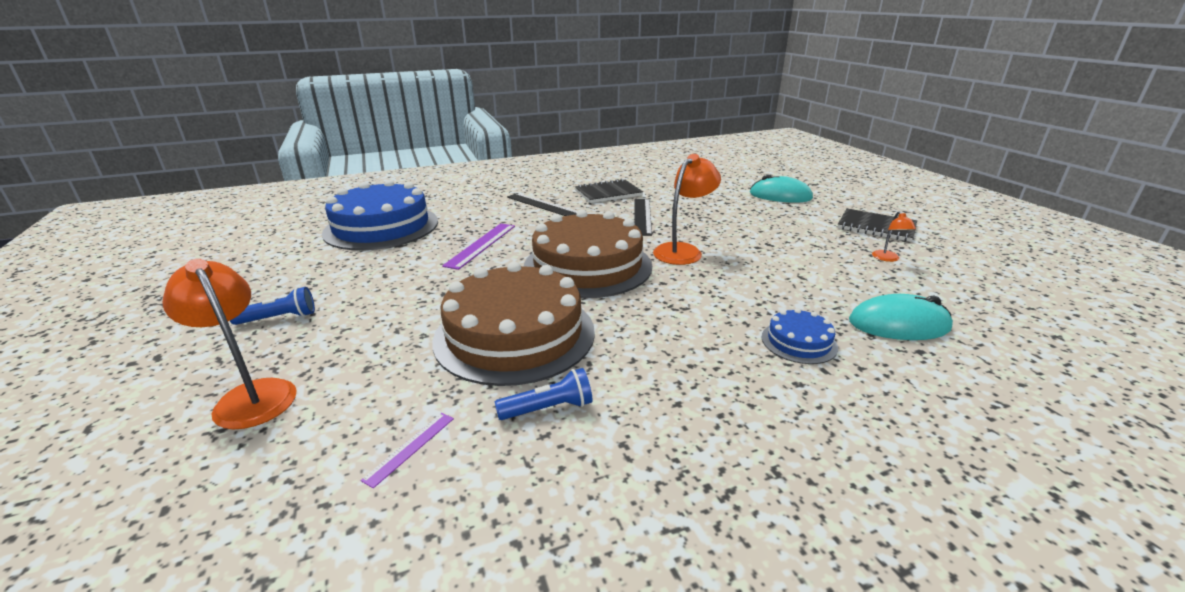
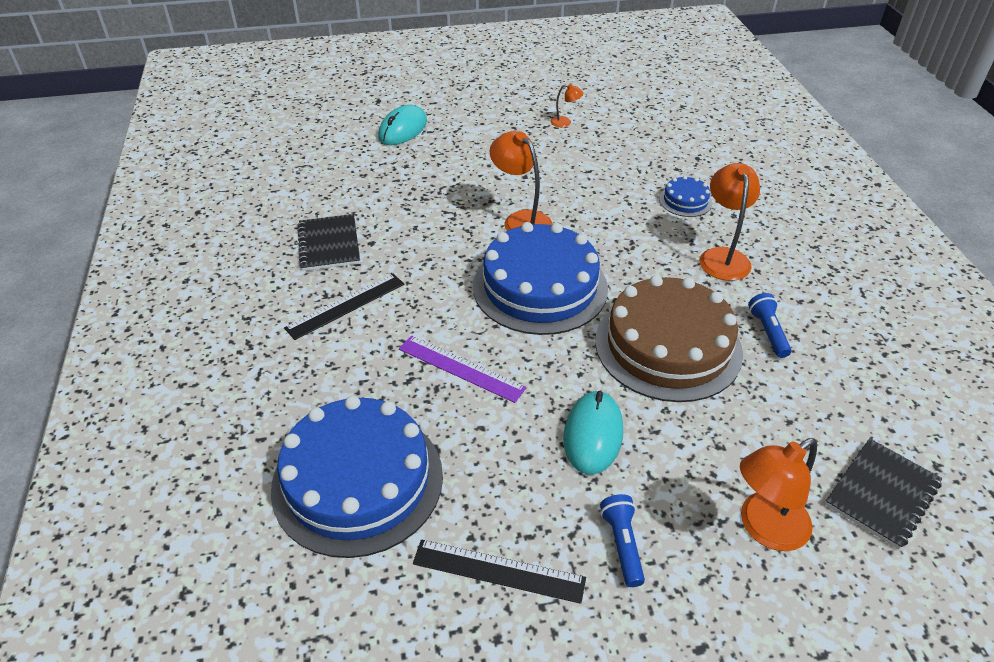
camera: 80 degrees left, 15 degrees up
purple ruler [361,413,454,488] -> none
brown cake [524,210,652,298] -> blue cake [473,222,608,335]
black ruler [635,199,652,236] -> black ruler moved to [413,539,586,604]
black notebook [837,209,917,242] -> black notebook moved to [825,438,942,549]
turquoise mouse [849,294,953,340] -> turquoise mouse moved to [563,390,623,474]
none -> orange lamp [700,163,760,281]

